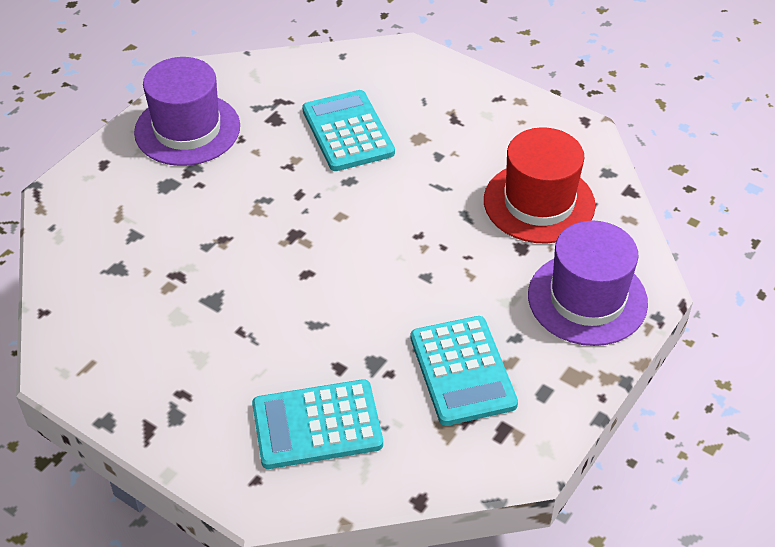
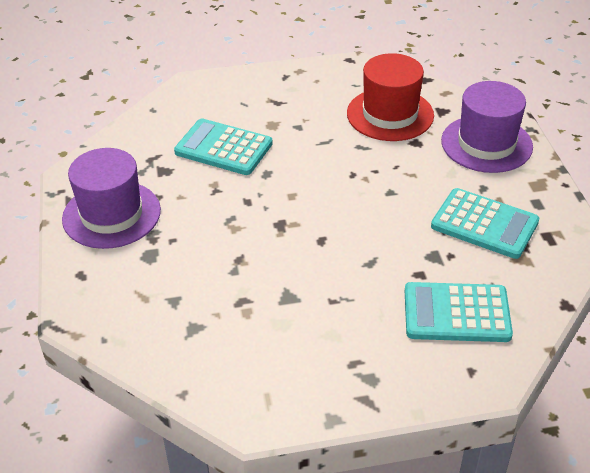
camera: 45 degrees left, 5 degrees down
turquoise calculator [252,379,383,469] -> turquoise calculator turned 60 degrees clockwise [405,282,513,342]

